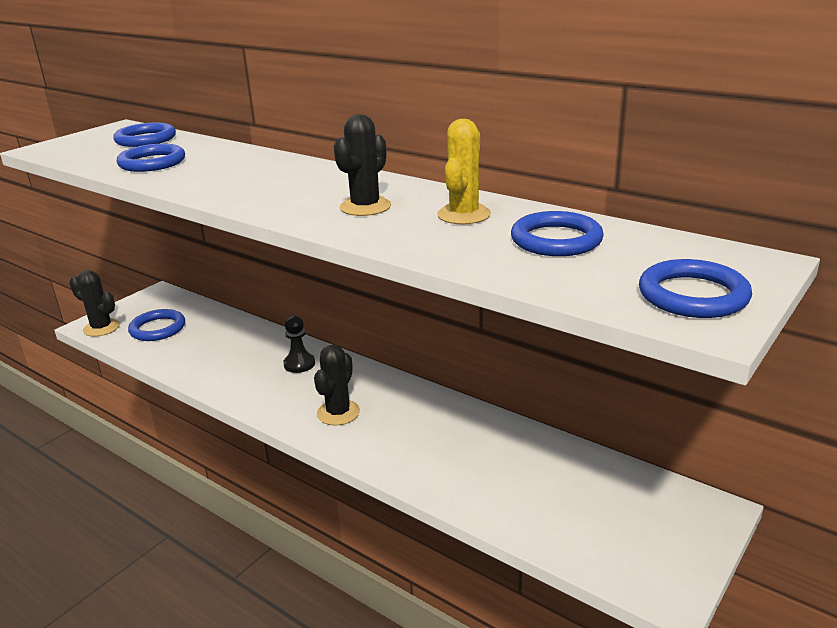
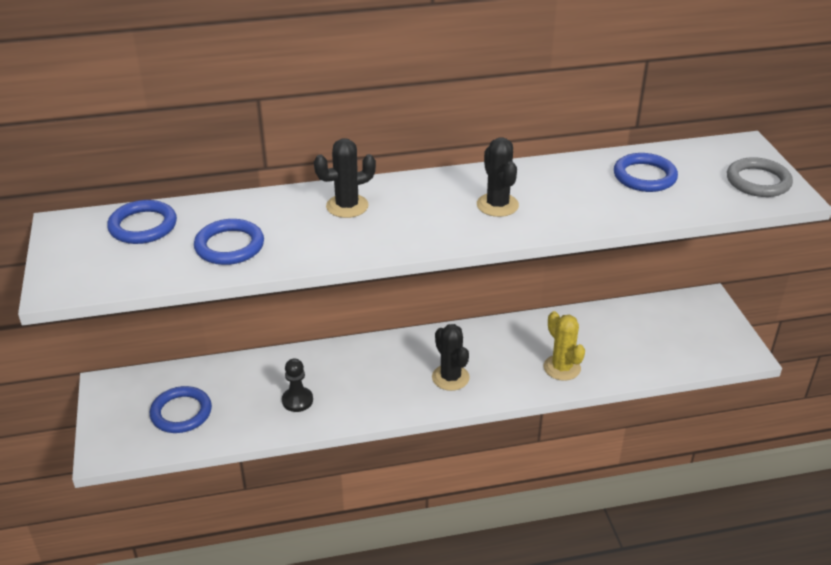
camera: 50 degrees left, 10 degrees up
black cactus [69,270,120,337] -> black cactus moved to [314,139,376,218]
black pawn [283,315,315,373] -> black pawn moved to [282,359,313,412]
yellow cactus [437,119,491,224] -> yellow cactus moved to [544,311,585,381]
blue ring [639,259,752,318] -> grey ring [727,157,793,197]

